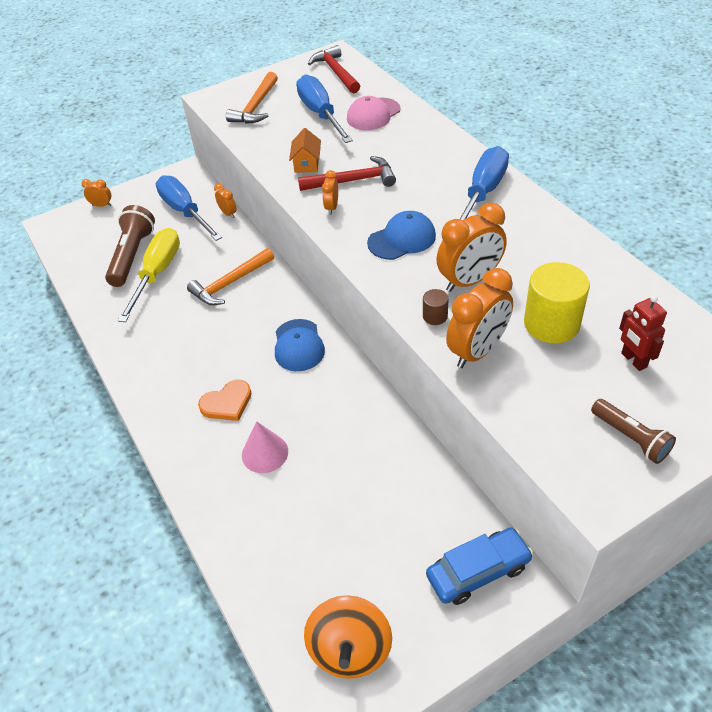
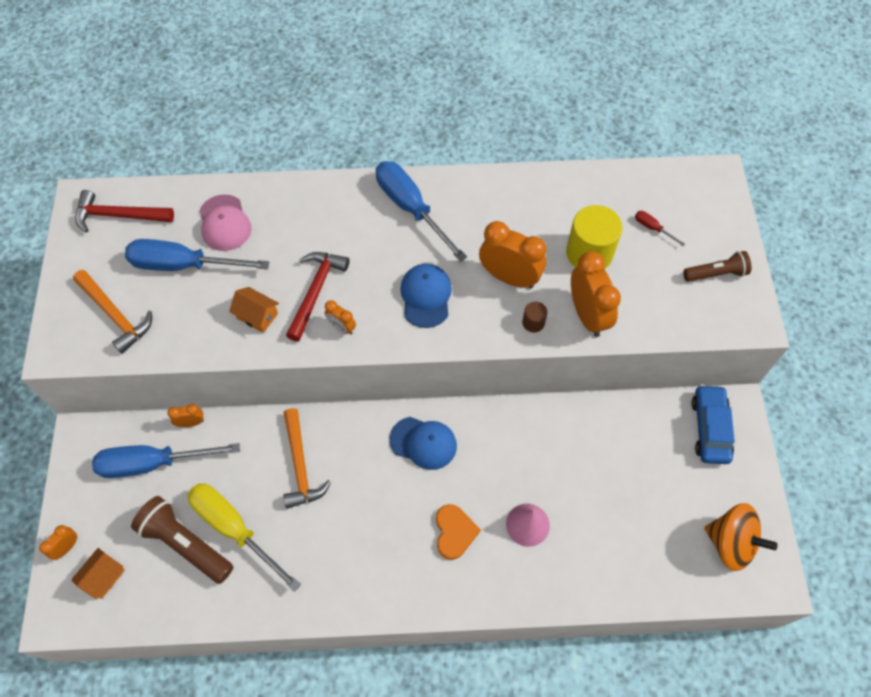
camera: 65 degrees left, 15 degrees up
orange clock [436,203,507,292] -> orange clock turned 60 degrees counterclockwise [479,221,546,289]
red robot [619,295,667,371] -> red screwdriver [635,211,685,246]
none -> orange house [71,548,125,600]

